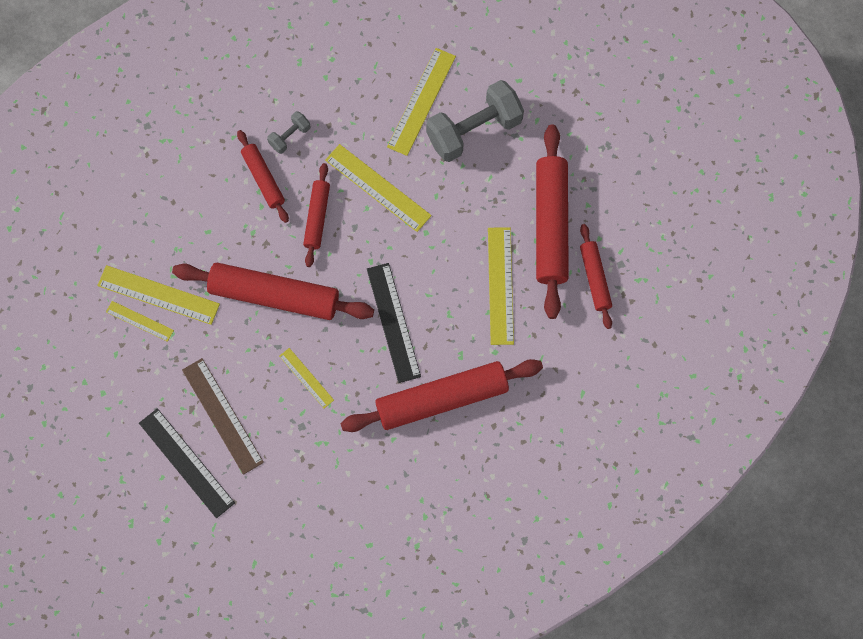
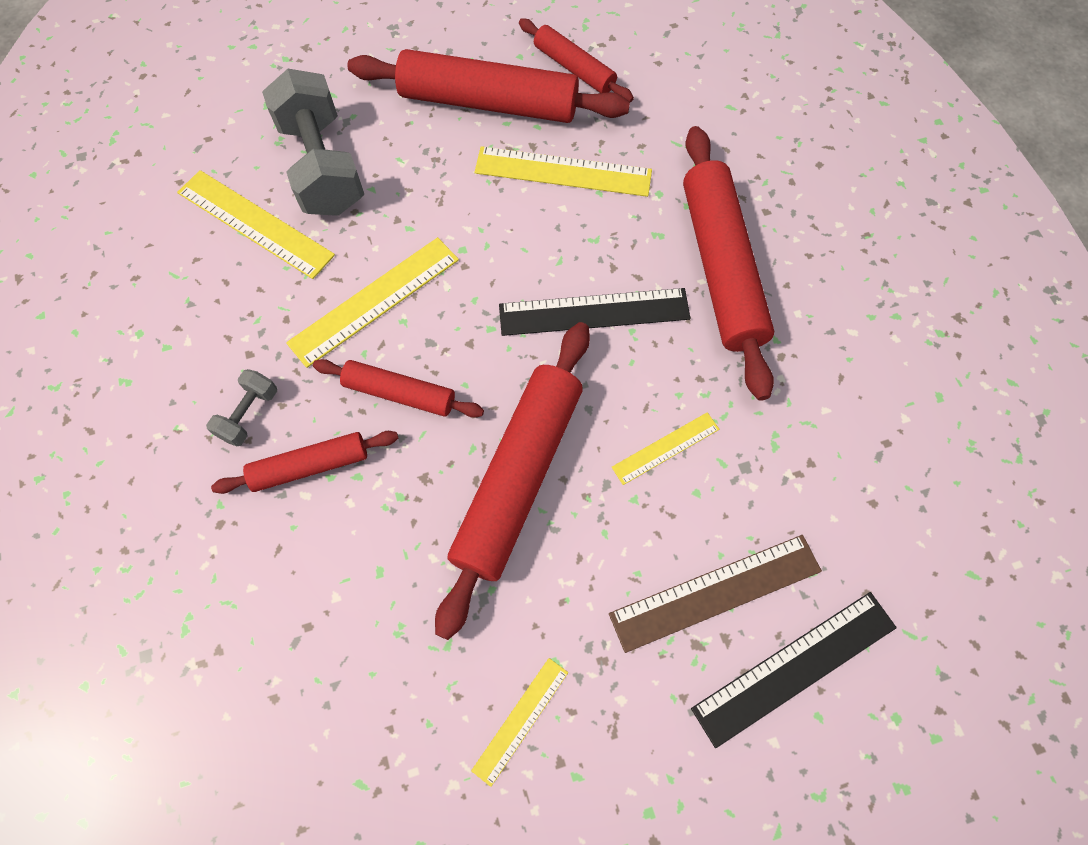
camera: 80 degrees left, 5 degrees down
yellow ruler [97,265,220,325] -> none
grey dumbbell [267,111,310,154] -> grey dumbbell turned 60 degrees clockwise [206,369,277,446]
red rolling pin [580,224,612,329] -> red rolling pin turned 45 degrees clockwise [519,18,634,102]

